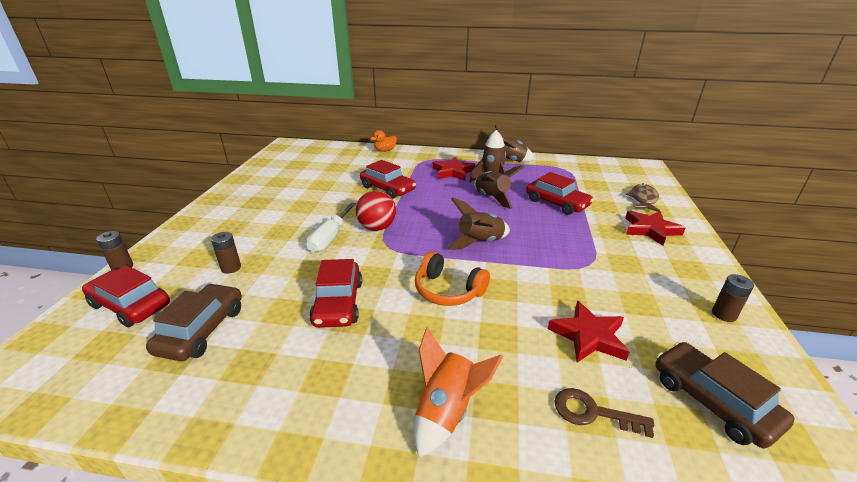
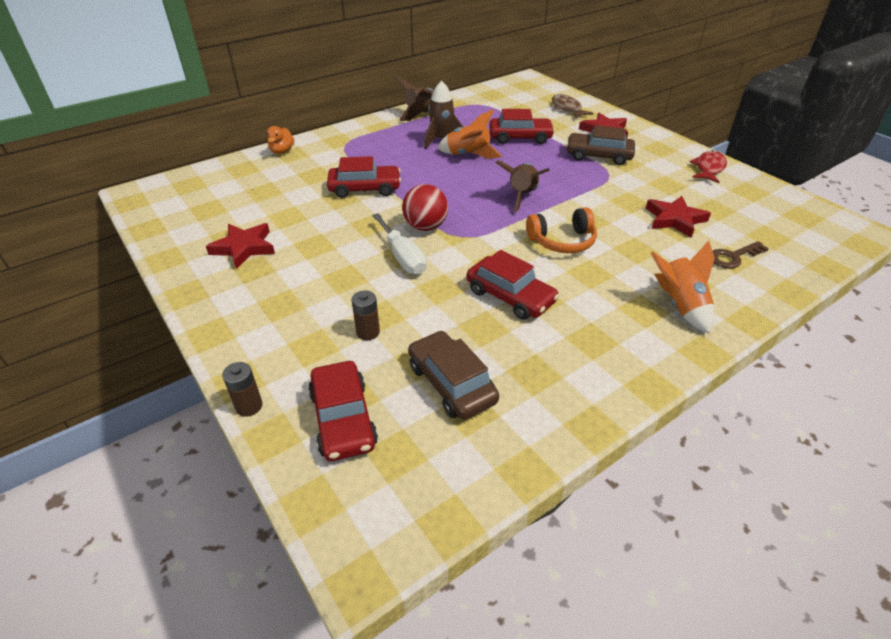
camera: 45 degrees left, 10 degrees up
red car [82,266,170,327] -> red car turned 90 degrees counterclockwise [308,361,378,461]
red star [433,157,475,181] -> red star moved to [206,223,275,269]
brown rocket [474,165,524,209] -> orange rocket [437,110,502,159]
brown car [656,342,795,449] -> brown car moved to [566,125,635,165]
brown battery [712,274,754,322] -> red fish [690,150,727,183]

